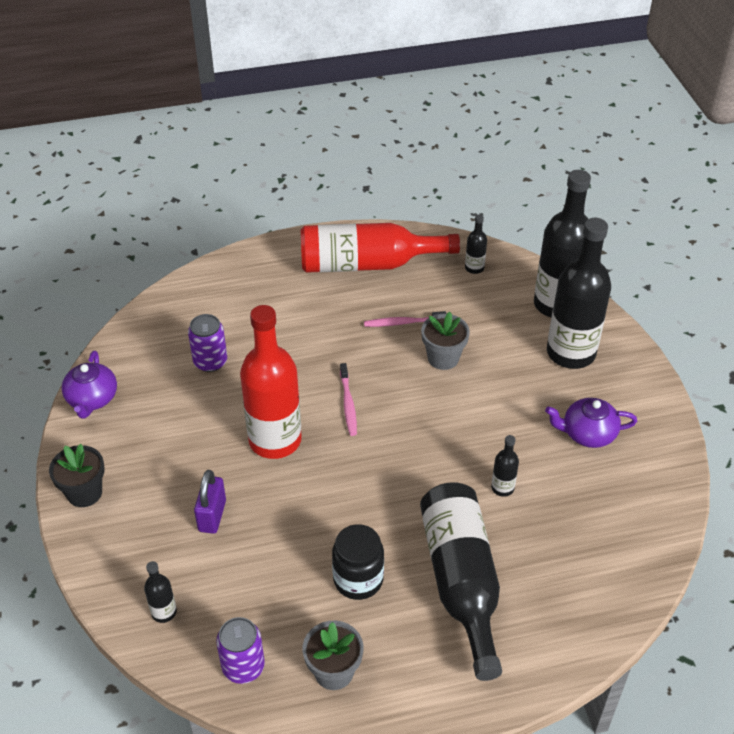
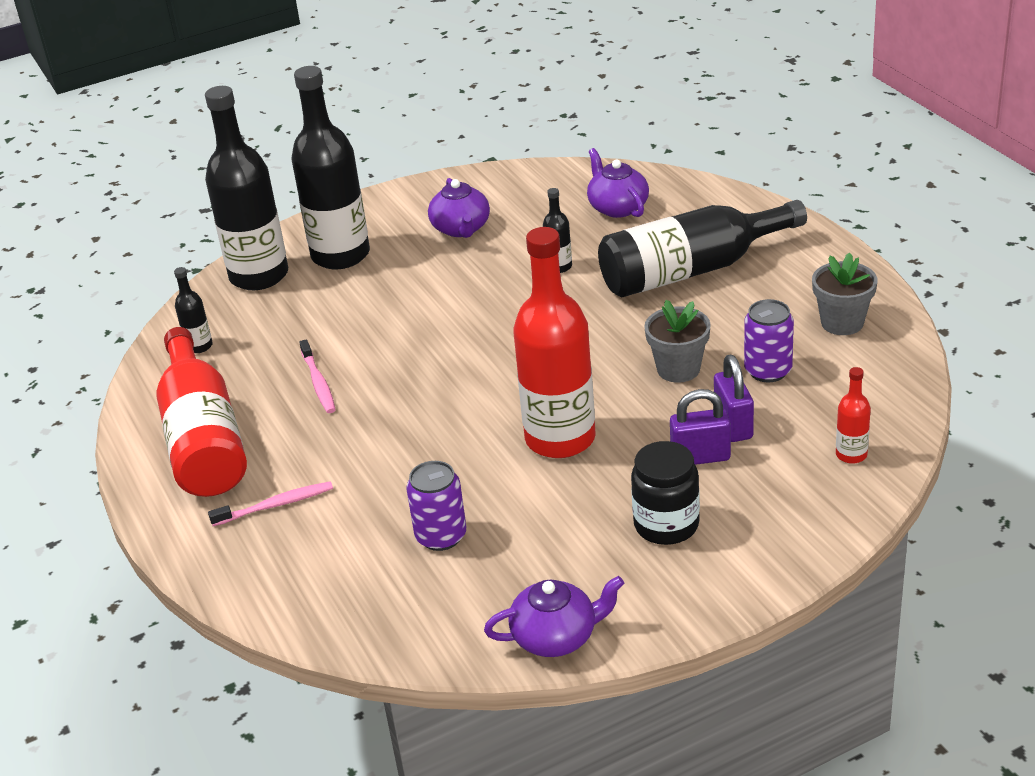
camera: 100 degrees left, 10 degrees down
black flower pot [49,444,104,507] -> none
black bottle [144,561,177,623] -> red bottle [836,367,871,464]
purple can [216,617,265,684] -> purple can moved to [744,299,794,382]
black jar [332,524,384,600] -> black jar moved to [631,441,700,545]
pink toothbrush [340,363,357,436] -> pink toothbrush moved to [208,481,333,526]
grey flower pot [421,312,470,370] -> grey flower pot moved to [644,300,711,383]
none -> purple teapot [587,148,649,218]
none -> purple padlock [714,355,754,442]

